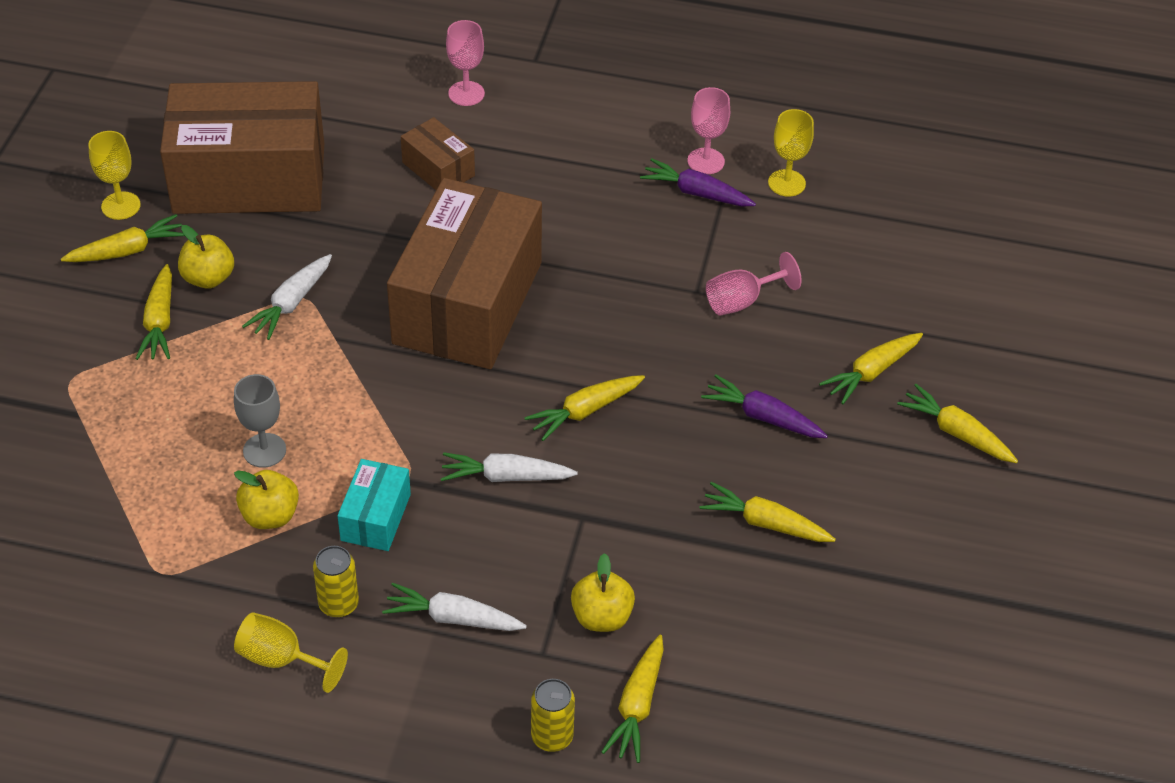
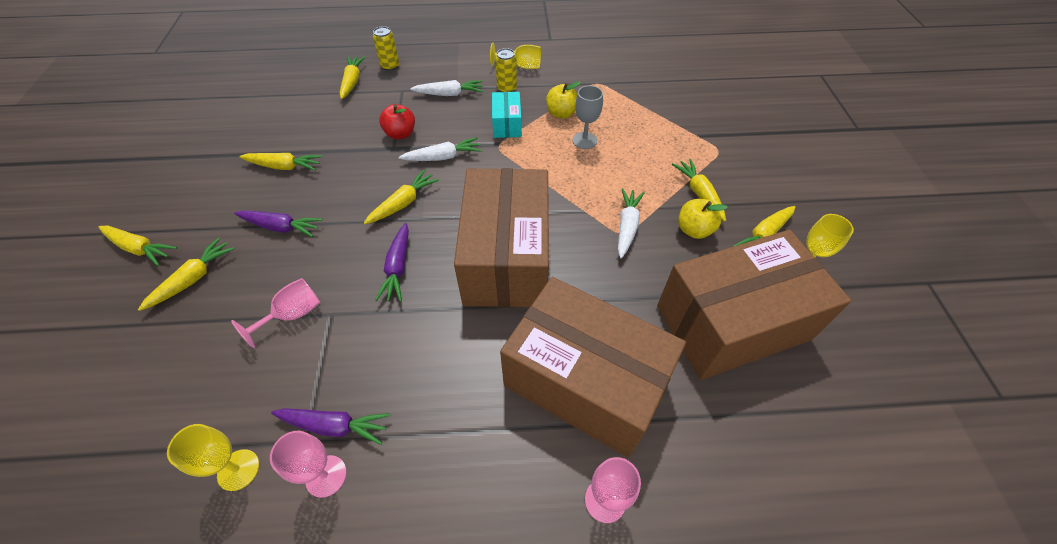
camera: 165 degrees right, 5 degrees up
brown box [401,117,475,190] -> brown box [500,277,686,458], size x2.29
yellow apple [571,553,635,632] -> none
none -> purple carrot [375,223,409,302]
none -> red apple [379,104,415,140]

